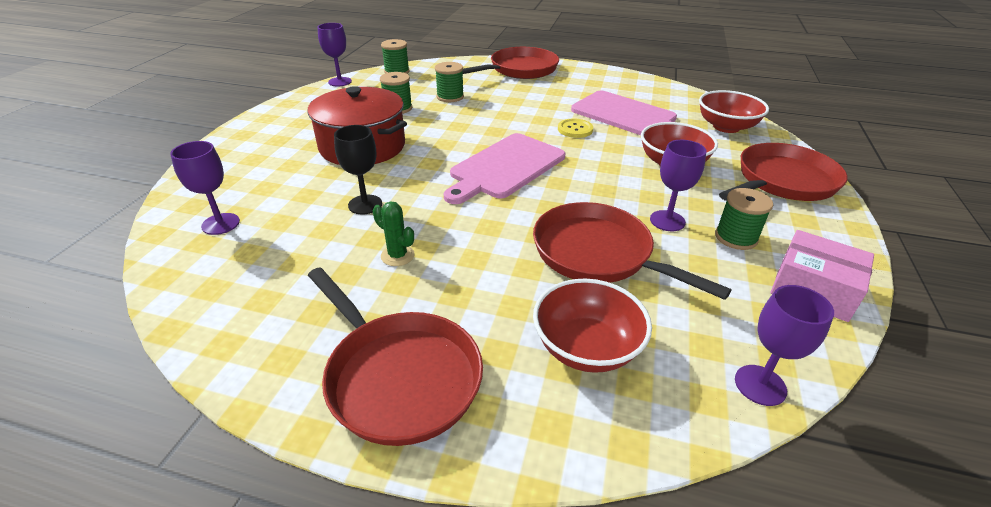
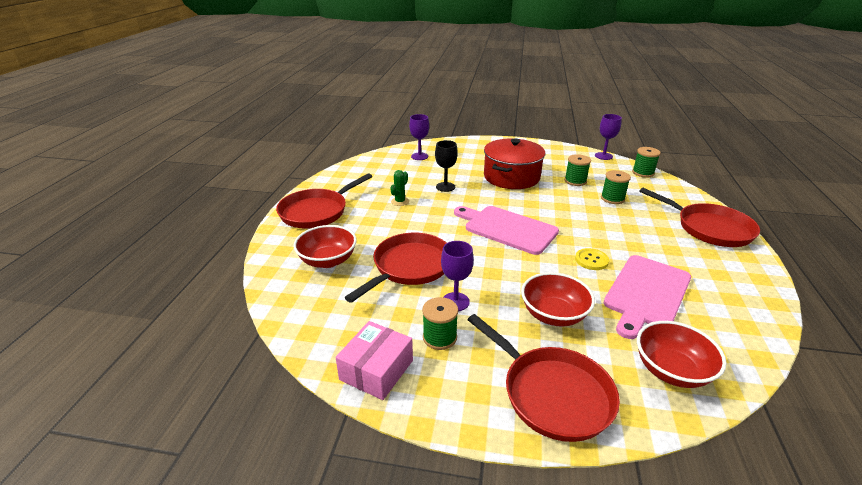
camera: 85 degrees right, 5 degrees down
purple goblet [735,285,834,406] -> none

